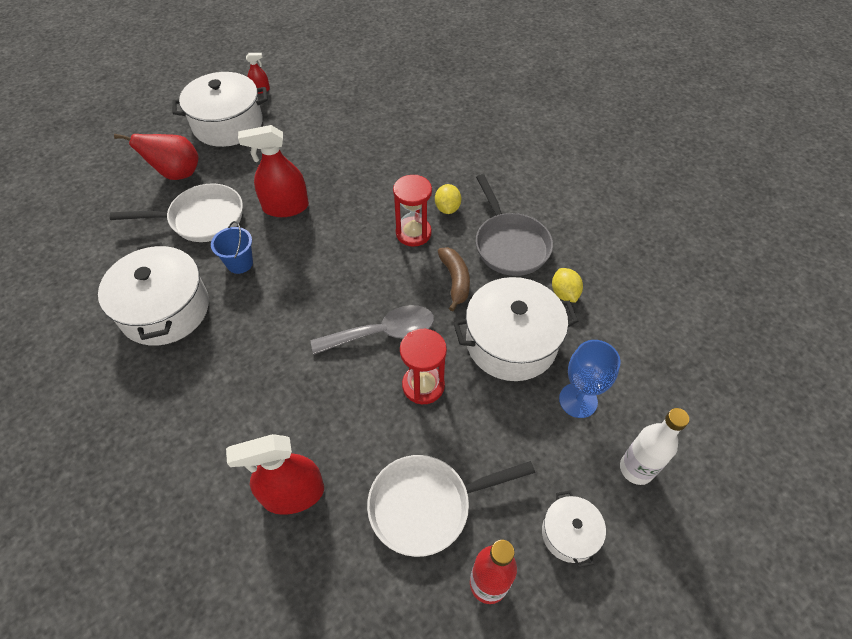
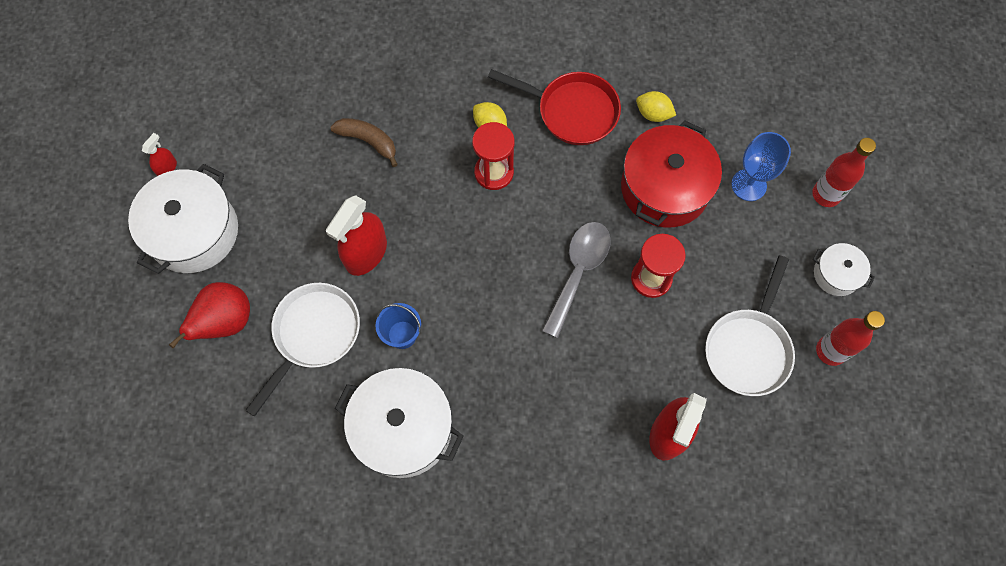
camera: 50 degrees left, 15 degrees up
brown banana [438,247,470,311] -> brown banana moved to [330,118,398,167]
white pot [453,277,578,381] -> red pot [621,120,722,227]
grey pan [476,174,553,276] -> red pan [488,69,621,145]
white bottle [620,408,689,485] -> red bottle [812,138,876,207]

